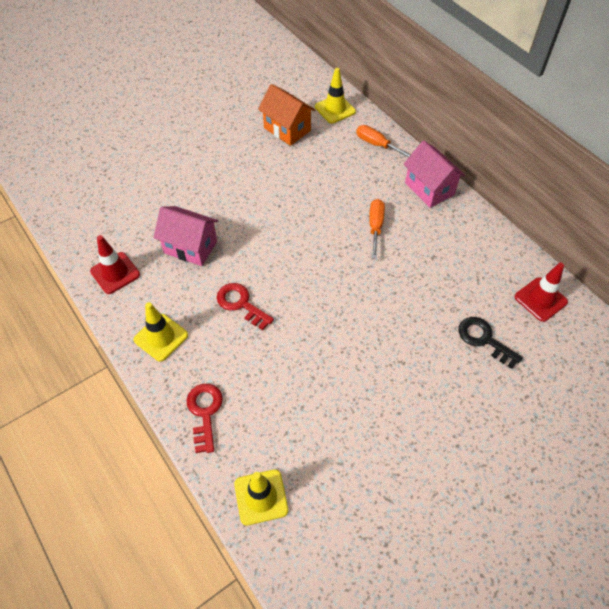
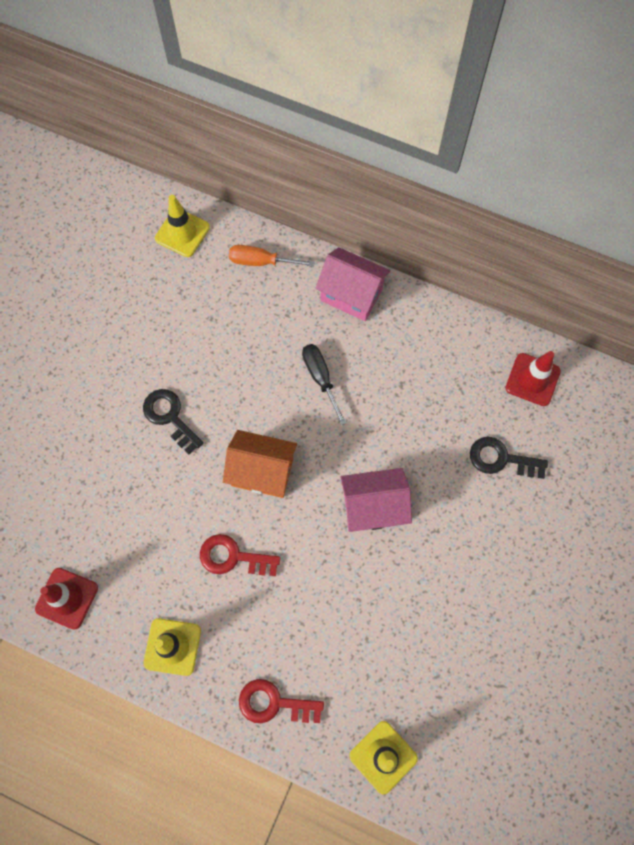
camera: 30 degrees left, 15 degrees up
pink house [154,206,218,266] -> pink house moved to [340,468,412,532]
red key [187,384,223,453] -> red key turned 45 degrees counterclockwise [239,679,324,723]
orange house [258,84,316,146] -> orange house moved to [223,430,297,498]
orange screwdriver [369,199,385,259] -> black screwdriver [302,344,347,425]
none -> black key [143,389,204,454]

